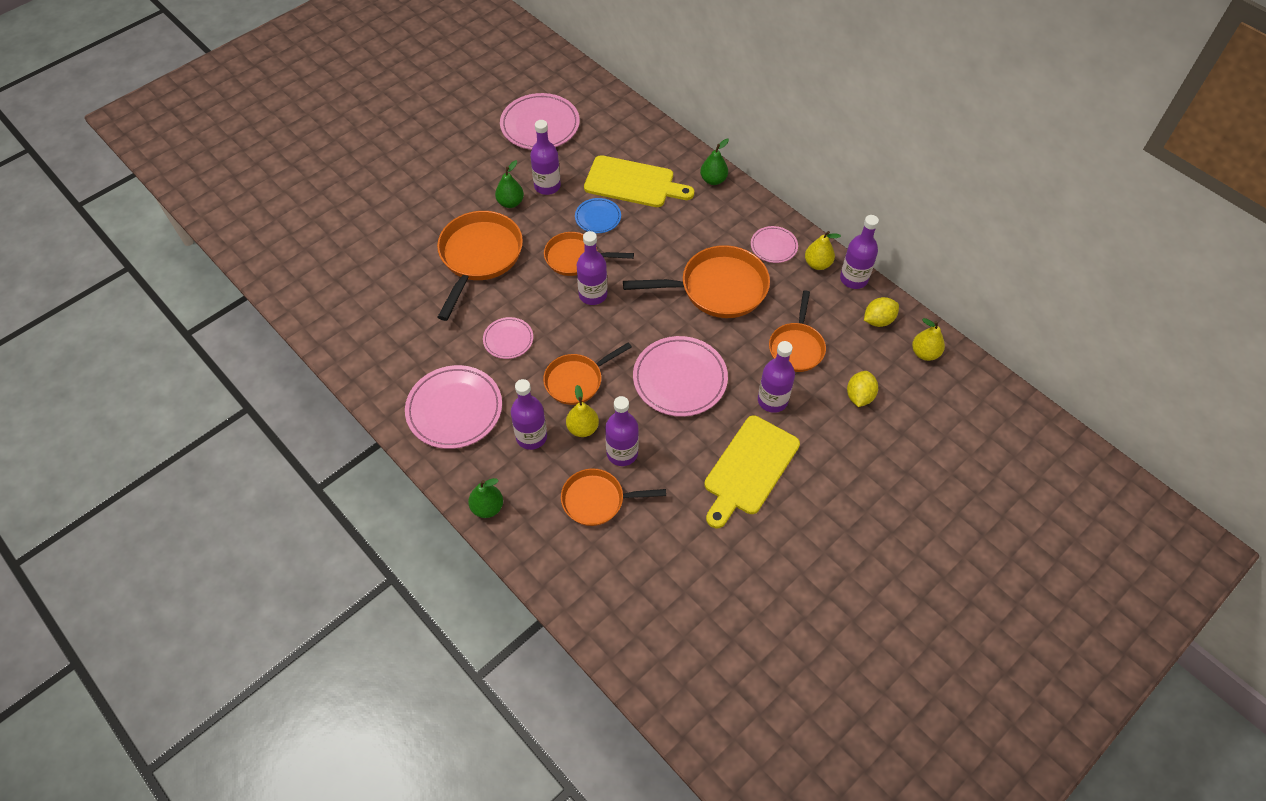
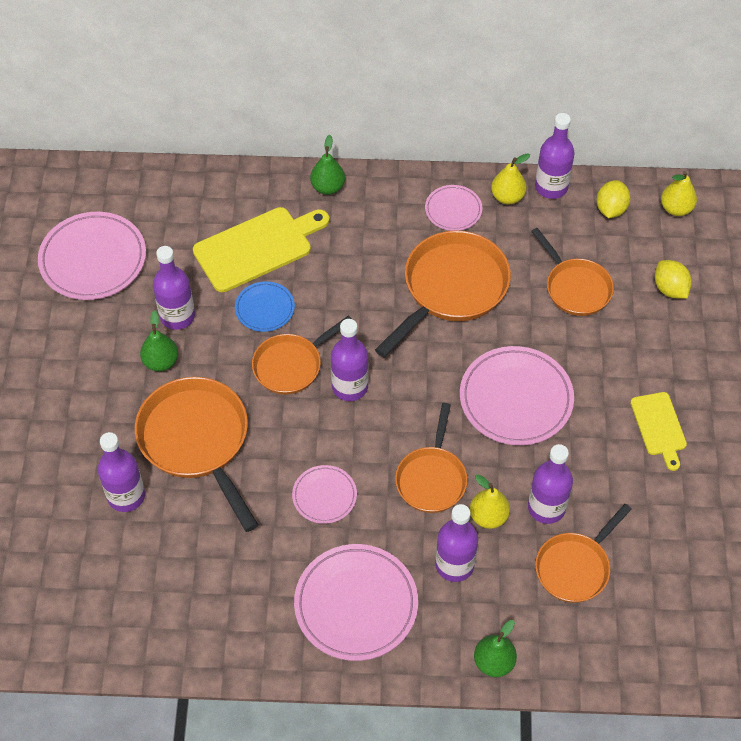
camera: 45 degrees left, 0 degrees up
yellow cutting board [704,415,800,528] -> yellow cutting board [630,392,687,471], size x0.58
purple bottle [758,341,795,413] -> purple bottle moved to [98,432,145,512]

